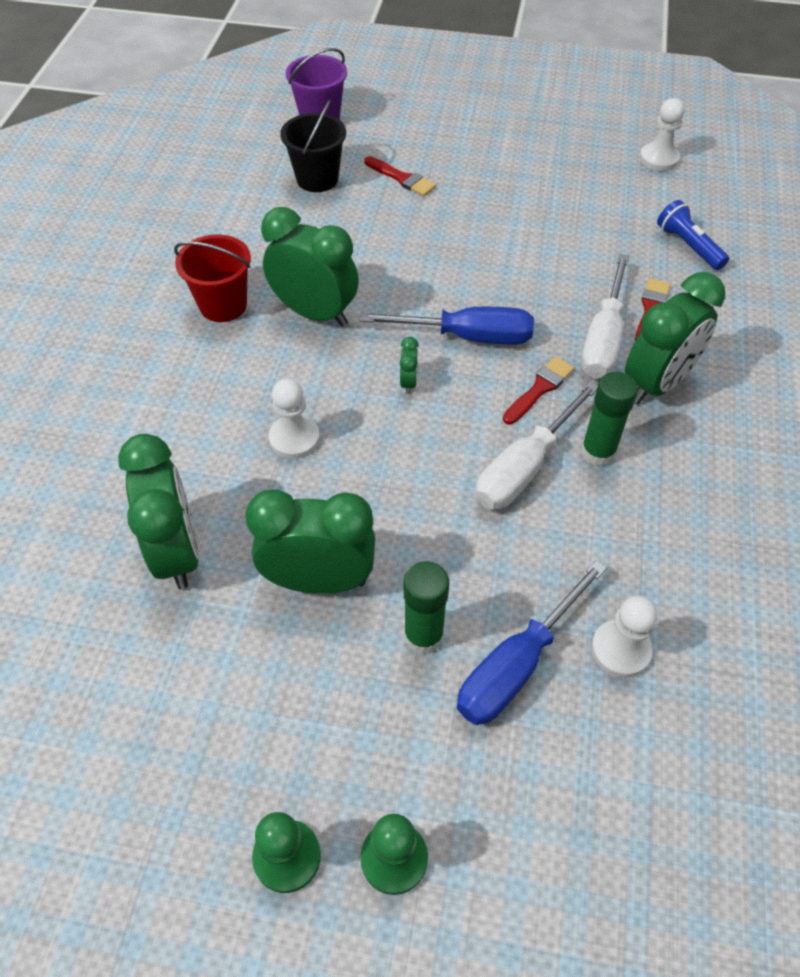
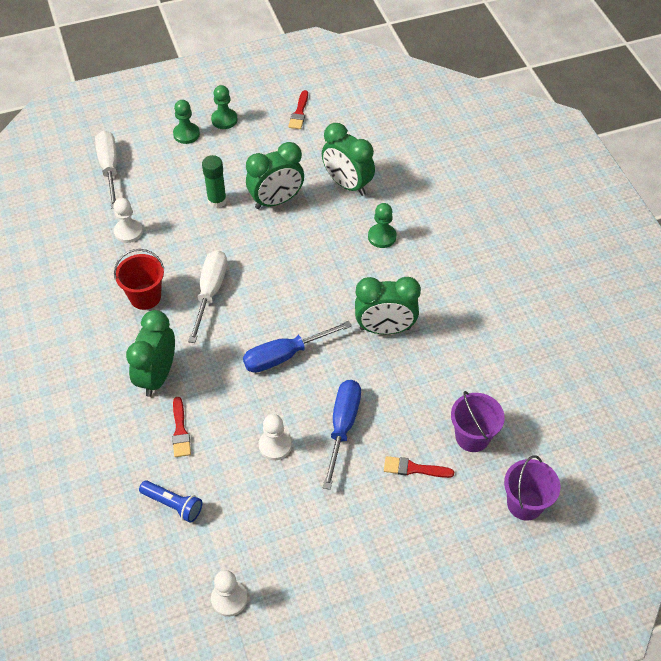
camera: 150 degrees right, 0 degrees up
red bucket [174,234,251,322] -> red bucket moved to [114,249,164,310]
white pawn [269,379,320,459] -> white pawn moved to [259,414,292,460]
black bucket [280,100,346,192] -> purple bucket [451,391,505,452]
green clock [400,337,419,394] -> none
blue screwdriver [457,560,607,725] -> blue screwdriver moved to [323,380,361,490]
red brush [503,356,575,425] -> red brush moved to [288,90,308,129]
white screwdriver [581,254,630,379] -> white screwdriver moved to [95,131,117,209]
green glue stick [581,372,638,466] -> none
none -> green pawn [368,203,397,248]

